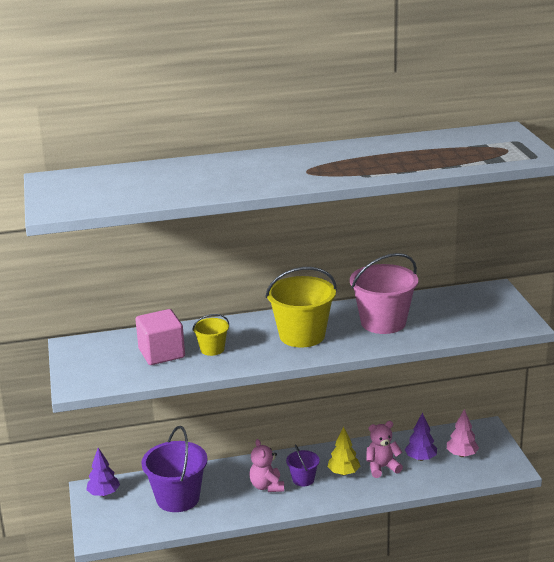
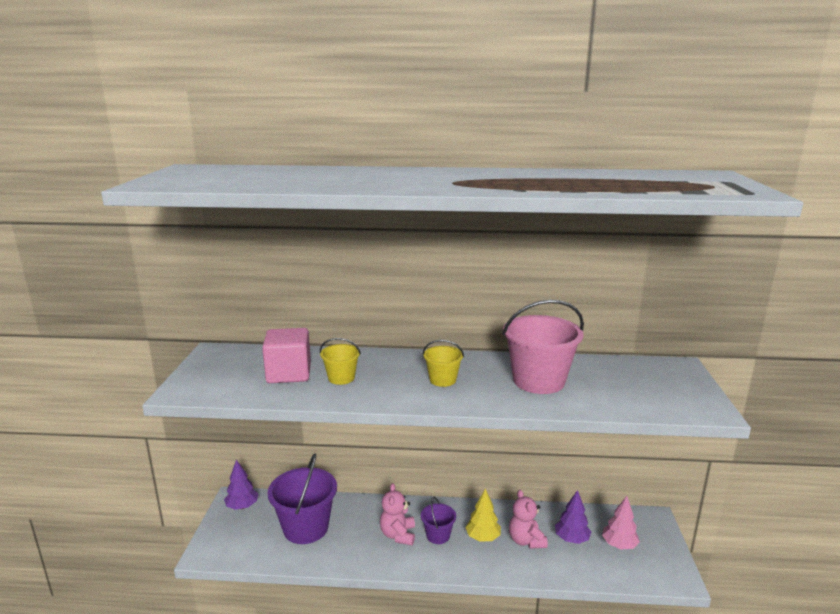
camera: 15 degrees right, 5 degrees down
yellow bucket [265,267,337,348] -> yellow bucket [423,340,464,387], size x0.52
pink teddy bear [366,421,403,478] -> pink teddy bear turned 105 degrees counterclockwise [509,490,548,549]

